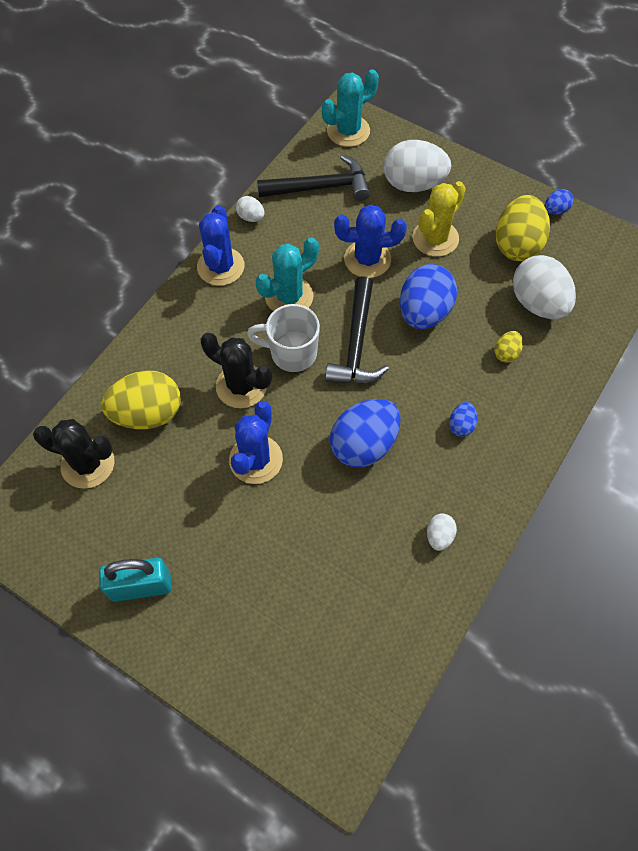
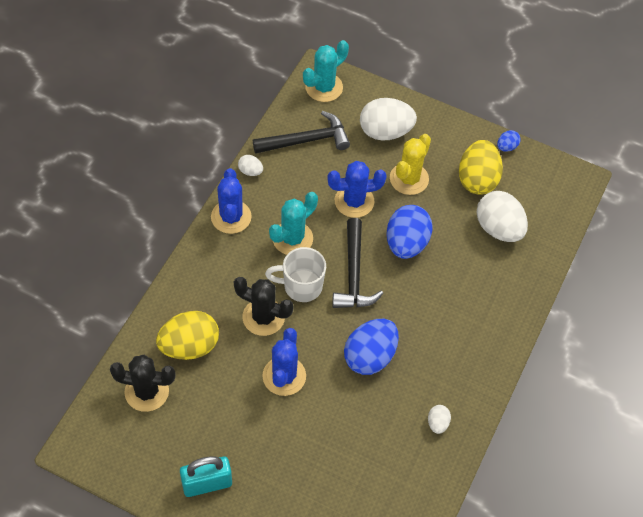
camera: 10 degrees left, 5 degrees down
blue egg [449,402,477,437] -> none
yellow egg [494,331,523,363] -> none

